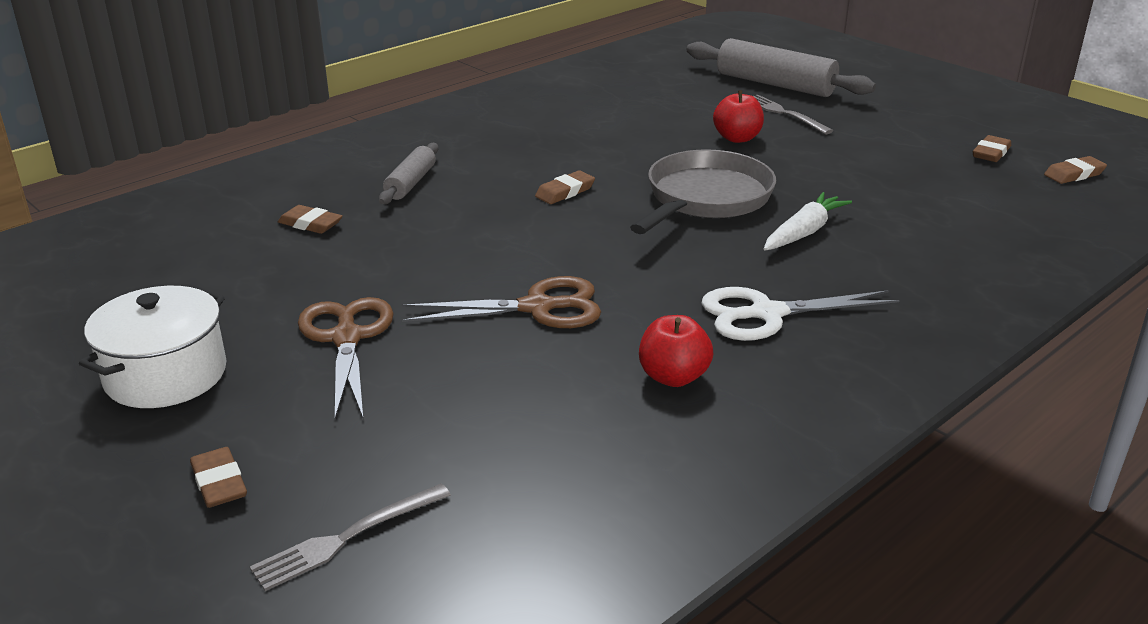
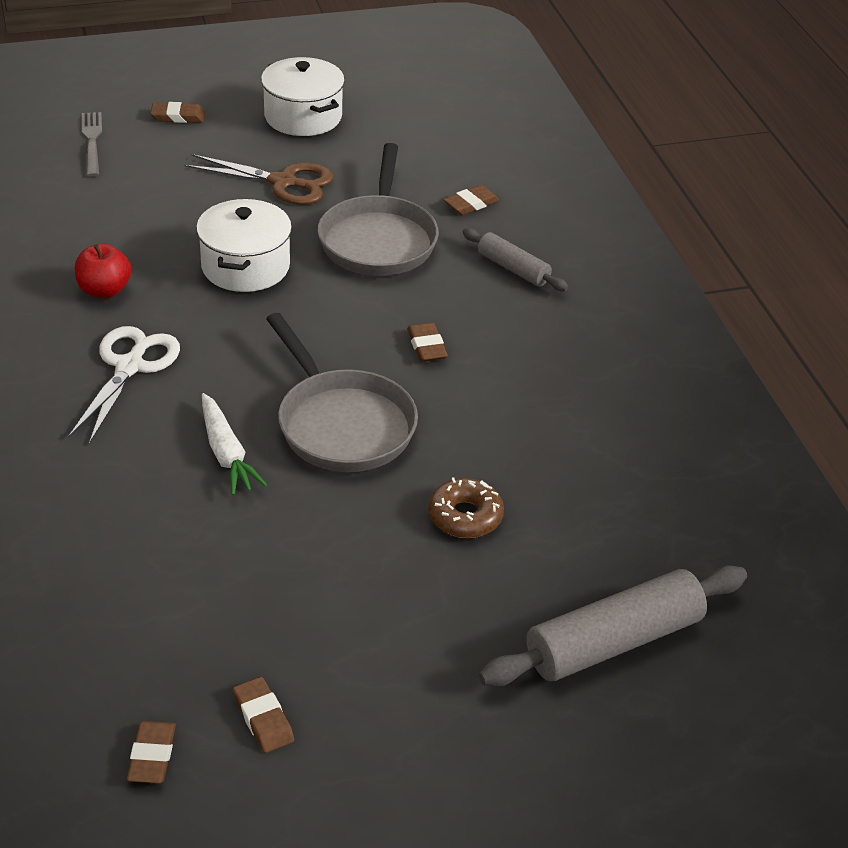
camera: 115 degrees right, 10 degrees up
brown scissors [402,276,601,328] -> white pot [196,199,292,292]
red apple [713,90,764,143] -> brown donut [428,477,504,538]
grey fork [753,95,833,134] -> none
none -> grey pan [318,143,439,276]

